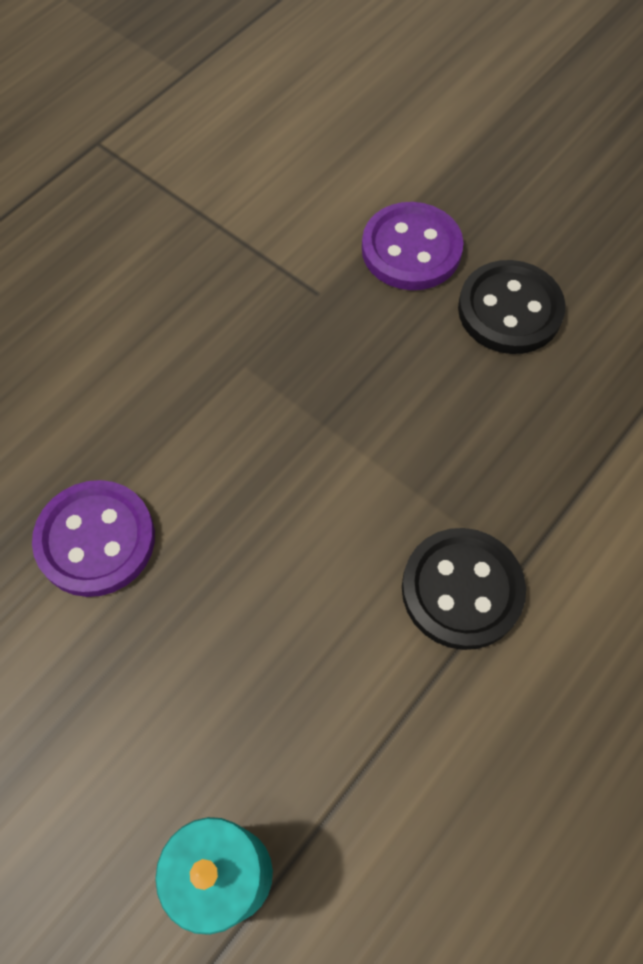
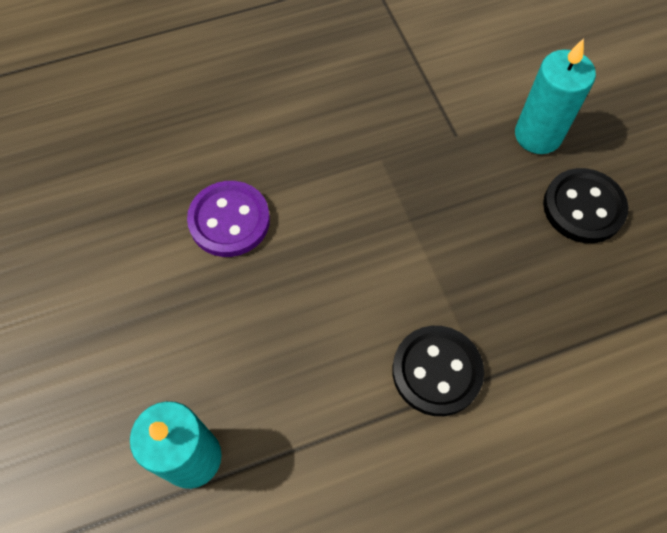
camera: 30 degrees right, 0 degrees up
purple button [362,202,464,290] -> turquoise candle [515,38,596,154]

